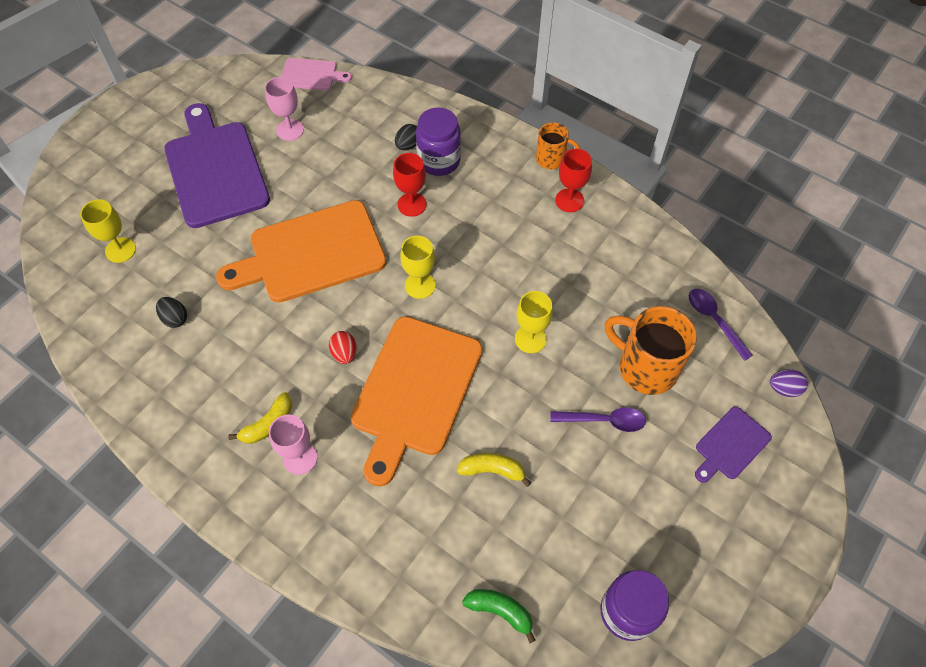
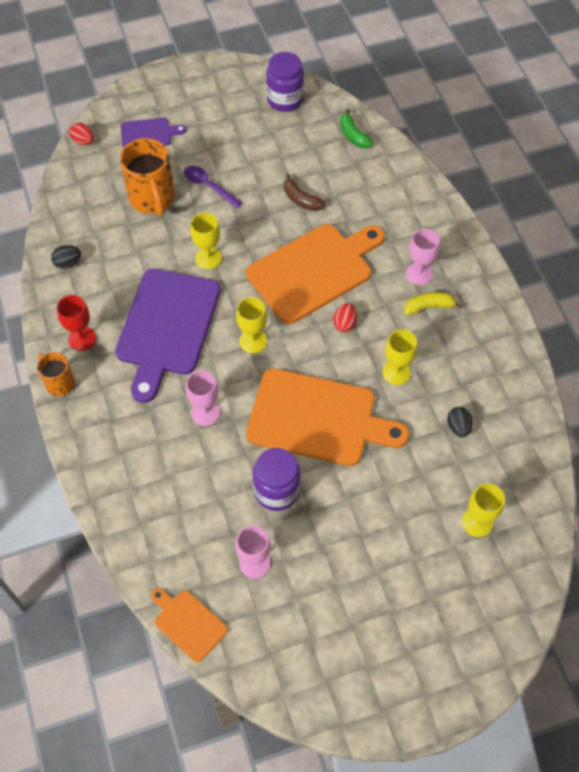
camera: 145 degrees left, 0 degrees up
purple cutting board [164,103,270,228] -> purple cutting board moved to [115,269,220,403]
pink cutting board [281,58,352,91] -> orange cutting board [151,588,228,663]
red goblet [393,153,427,217] -> pink goblet [186,371,220,426]
black egg [395,124,417,150] -> black egg moved to [51,245,81,269]
purple jar [416,108,461,176] -> purple jar moved to [253,448,301,511]
yellow banana [457,453,531,487] -> brown banana [284,174,325,211]
purple spoon [689,289,753,361] -> none
purple egg [770,369,808,397] -> red egg [69,123,94,145]
none -> yellow goblet [382,329,417,385]

